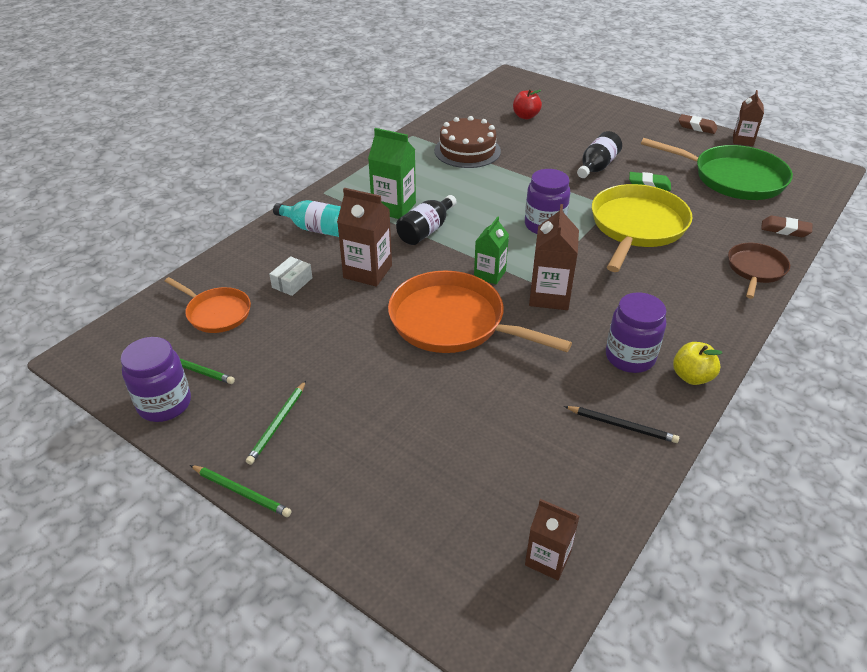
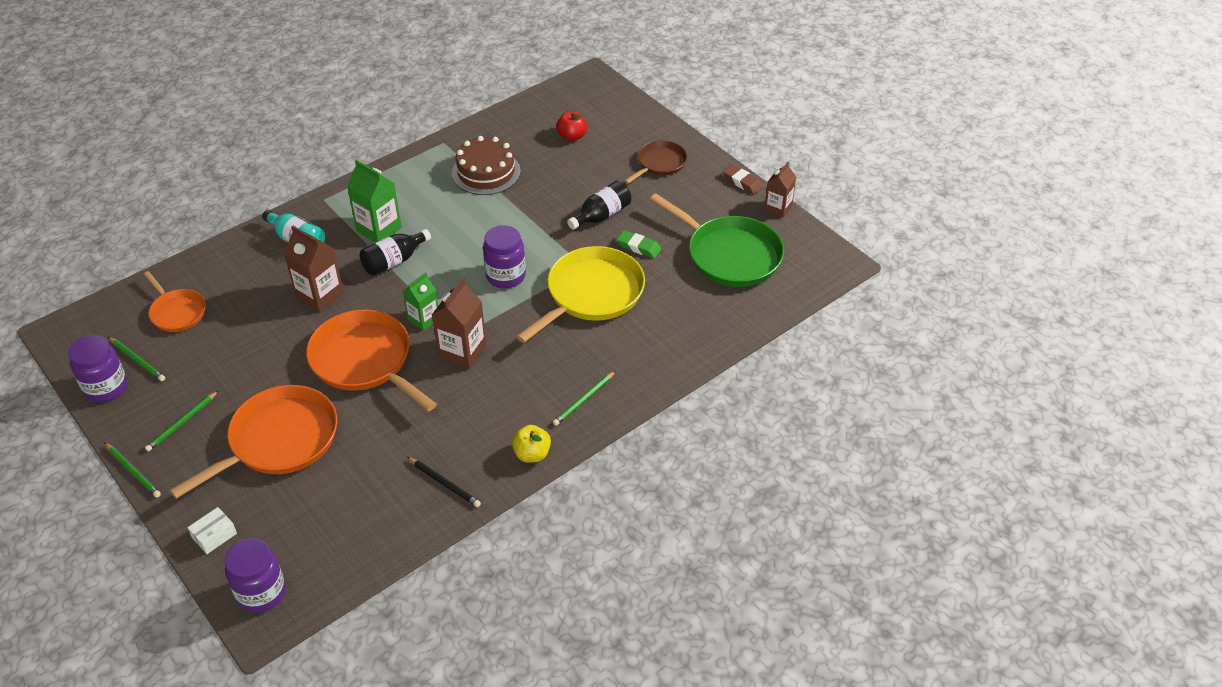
camera: 15 degrees right, 5 degrees up
white box [269,256,312,296] -> white box moved to [187,507,237,554]
brown carton [525,499,580,580] -> none
purple jar [606,292,666,373] -> purple jar moved to [225,538,286,613]
brown pan [728,243,790,299] -> brown pan moved to [625,140,687,184]
brown eraser [761,216,812,237] -> none
none -> orange pan [169,385,337,499]
none -> green pencil [553,371,616,426]

